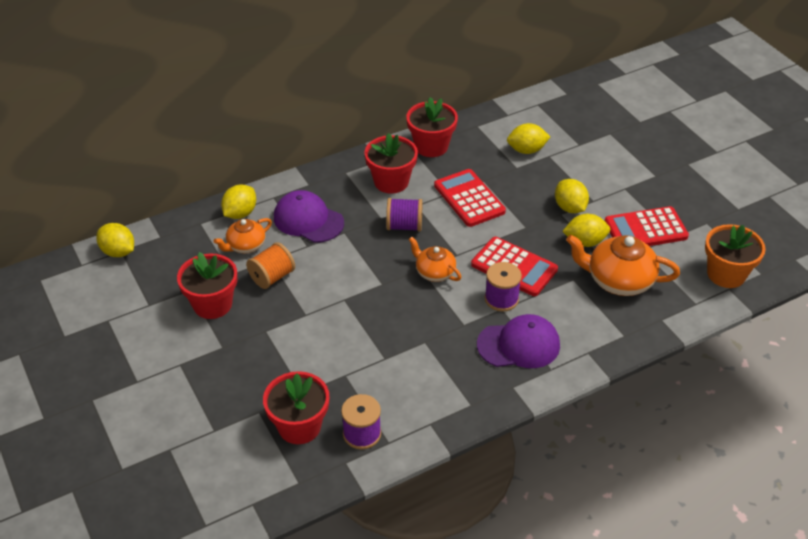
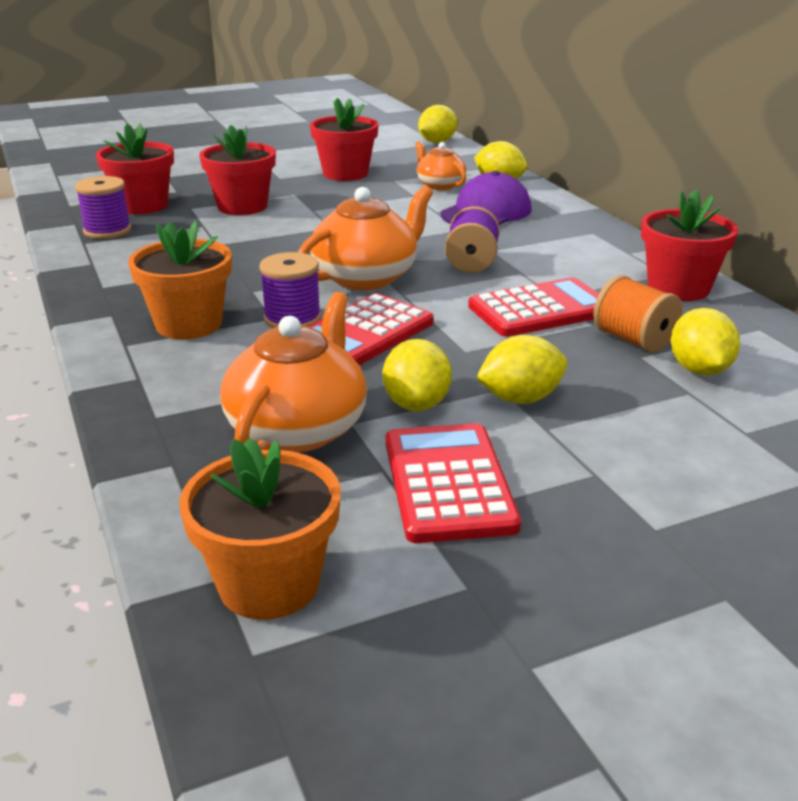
camera: 95 degrees right, 15 degrees down
orange spool [246,242,295,289] -> orange spool moved to [593,275,682,353]
red flower pot [364,133,418,194] -> red flower pot moved to [199,125,276,215]
orange teapot [408,237,461,282] -> orange teapot [298,186,433,290], size x1.68
purple cap [477,314,560,368] -> orange flower pot [128,221,232,339]

